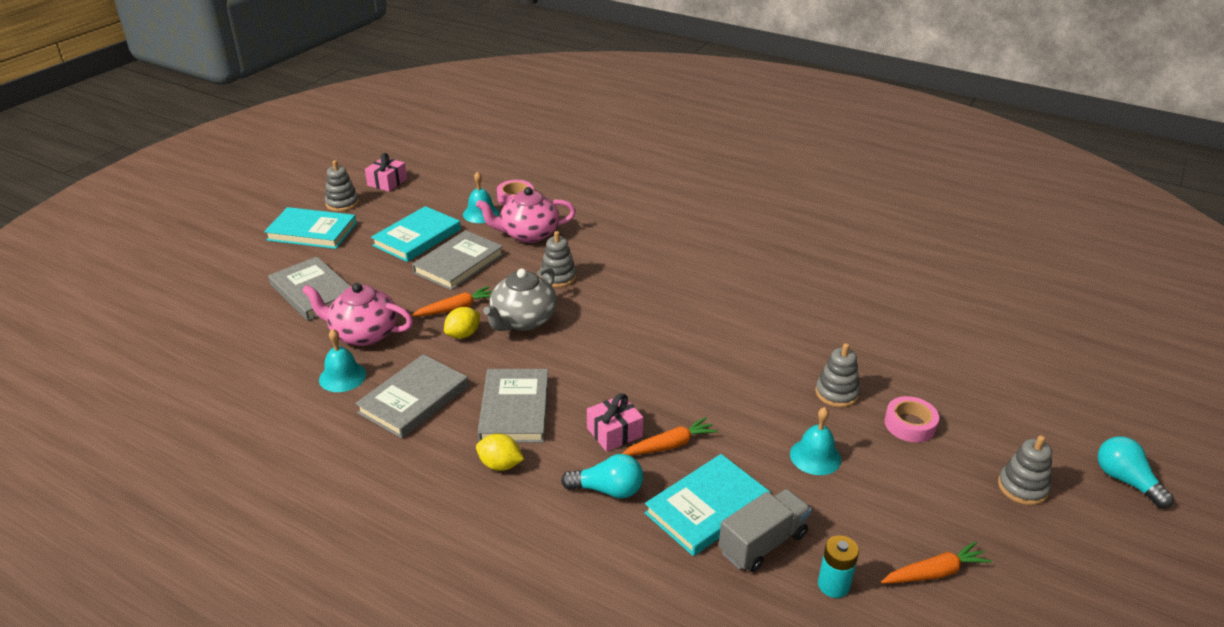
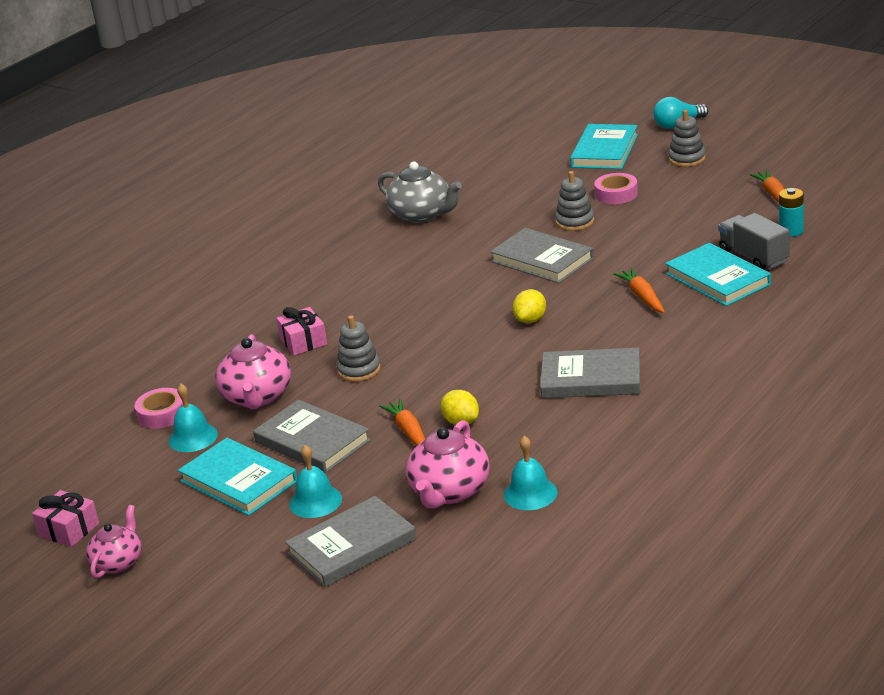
camera: 80 degrees left, 5 degrees down
turquoise book [264,207,357,249] -> turquoise book moved to [570,124,638,169]
grey stacking toy [325,160,359,212] -> pink teapot [86,505,141,578]
grey book [355,354,468,439] -> grey book moved to [490,228,594,283]
yellow lemon [476,434,524,471] -> yellow lemon moved to [513,289,546,323]
grey teapot [483,267,557,331] -> grey teapot moved to [378,162,462,223]
turquoise light bulb [561,454,643,499] -> none
pink gift [587,393,643,452] -> pink gift moved to [276,307,327,356]
turquoise bell [790,407,841,475] -> turquoise bell moved to [289,445,342,518]

